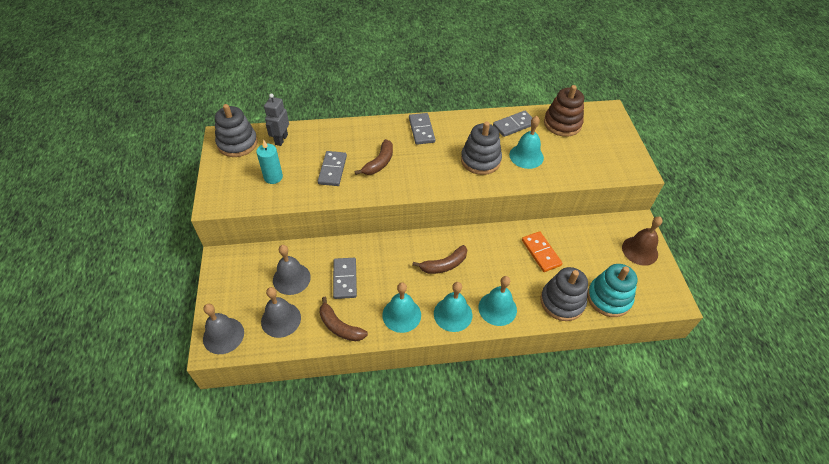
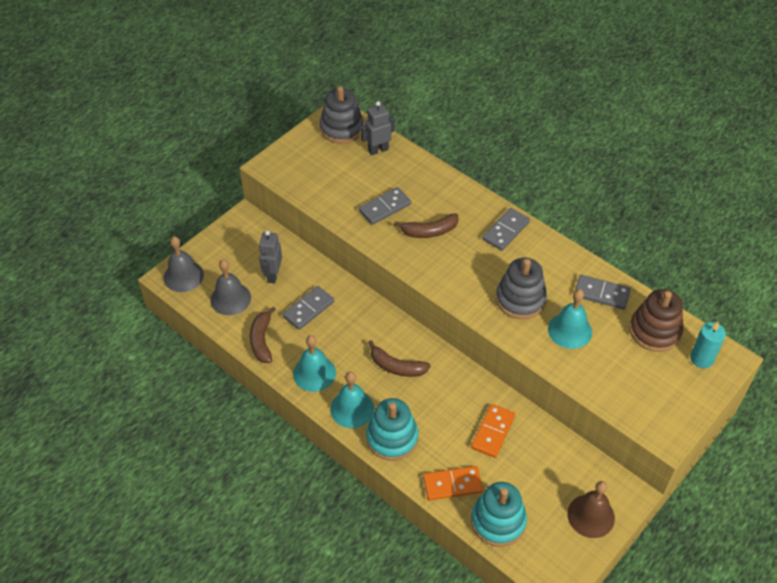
camera: 50 degrees right, 0 degrees up
turquoise candle [256,139,283,184] -> turquoise candle moved to [690,322,726,368]
grey bell [273,245,311,295] -> grey robot [259,230,282,283]
turquoise bell [478,276,517,326] -> turquoise stacking toy [366,398,418,461]
grey stacking toy [540,267,588,321] -> orange domino [423,466,483,500]

